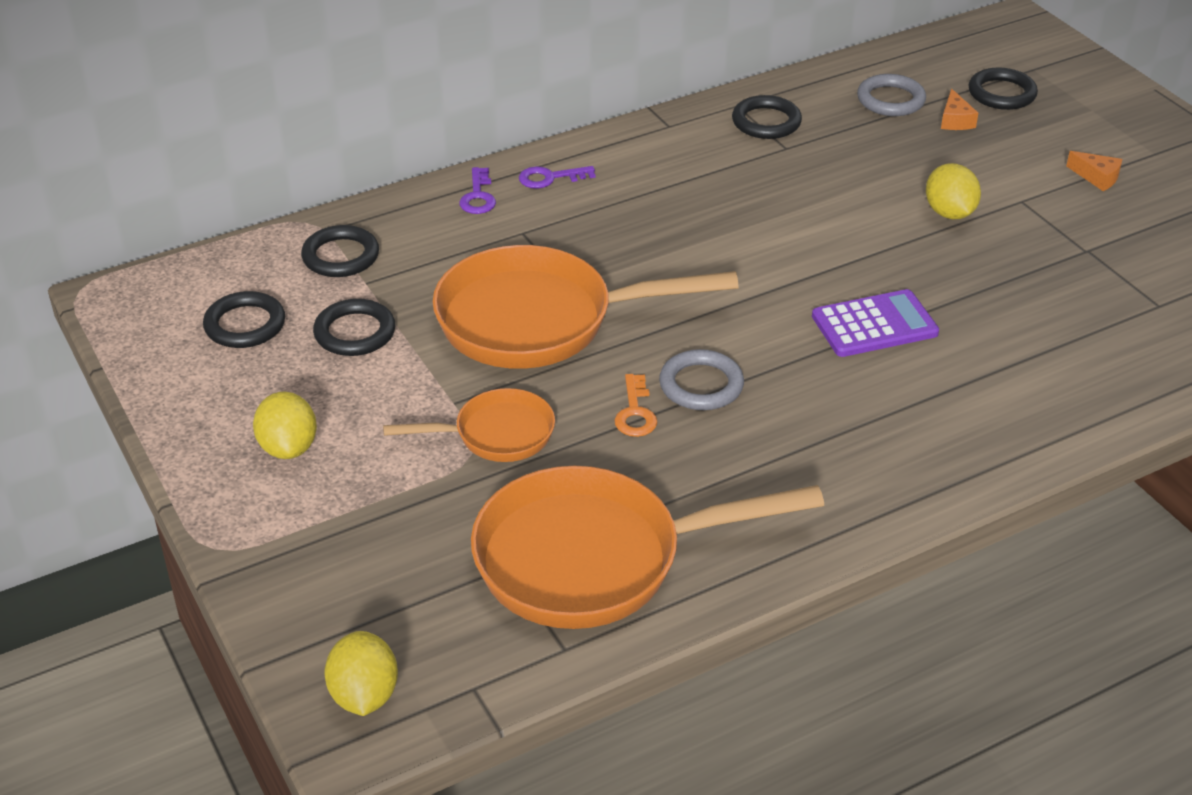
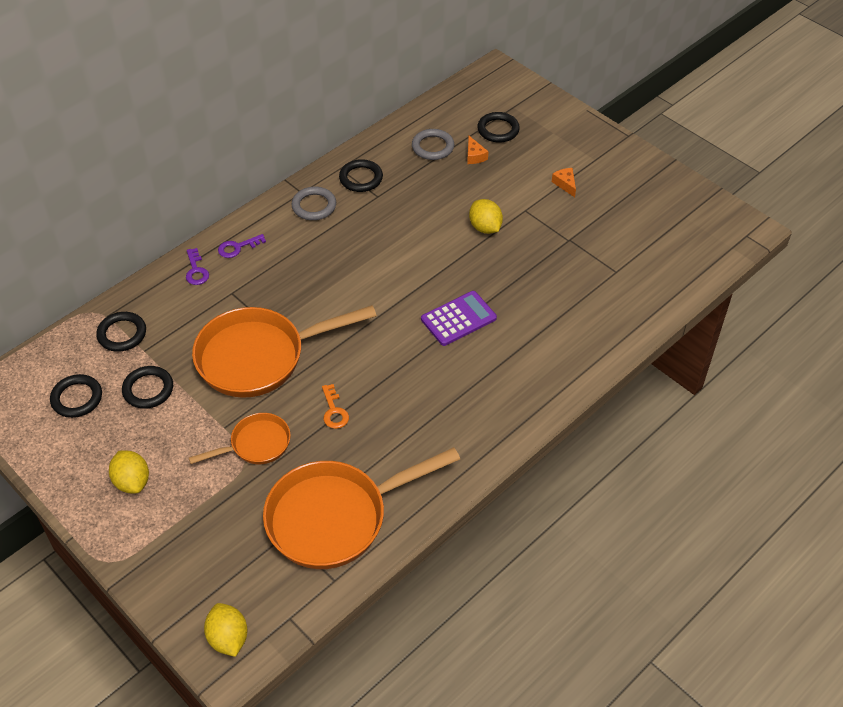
camera: 15 degrees left, 10 degrees up
grey ring [659,349,744,410] -> grey ring moved to [291,187,336,220]
orange cheese [1066,151,1123,191] -> orange cheese turned 135 degrees counterclockwise [552,168,576,197]

